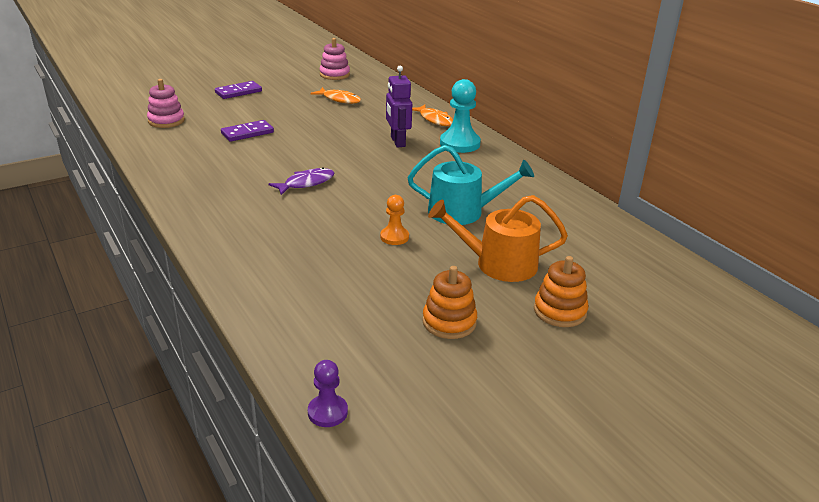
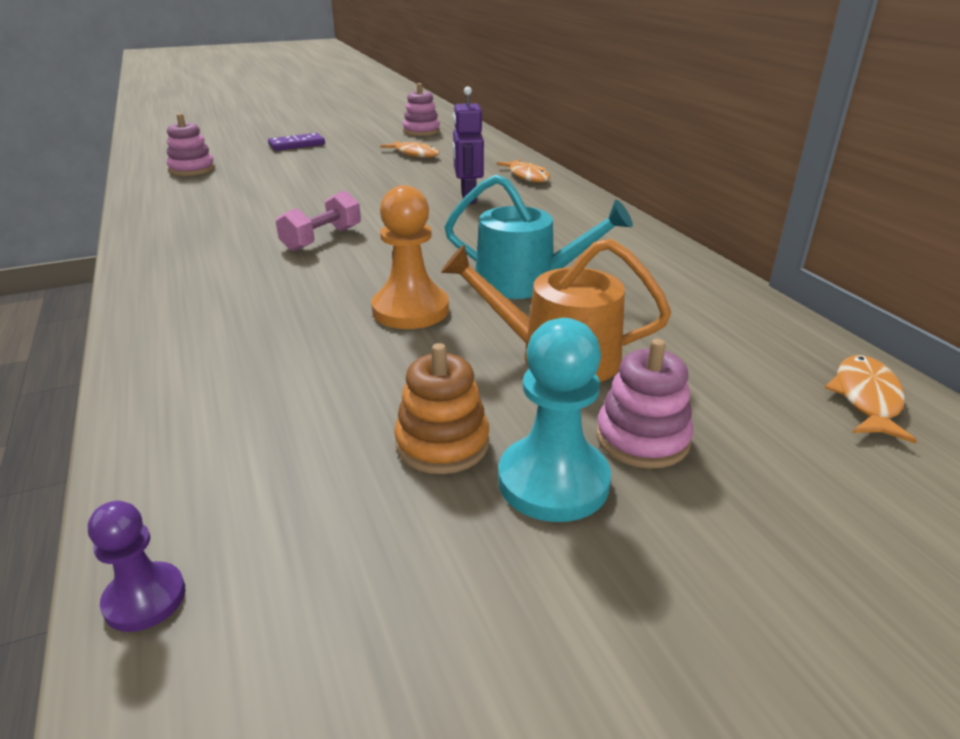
camera: 10 degrees right, 0 degrees up
purple domino [221,120,274,142] -> none
purple fish [268,168,334,195] -> pink dumbbell [276,191,361,252]
orange pawn [380,195,409,245] -> orange pawn [371,185,449,329], size x1.76
turquoise pawn [440,79,481,153] -> turquoise pawn moved to [498,318,611,522]
orange stacking toy [534,256,589,327] -> pink stacking toy [596,339,694,469]
none -> orange fish [825,355,917,444]

